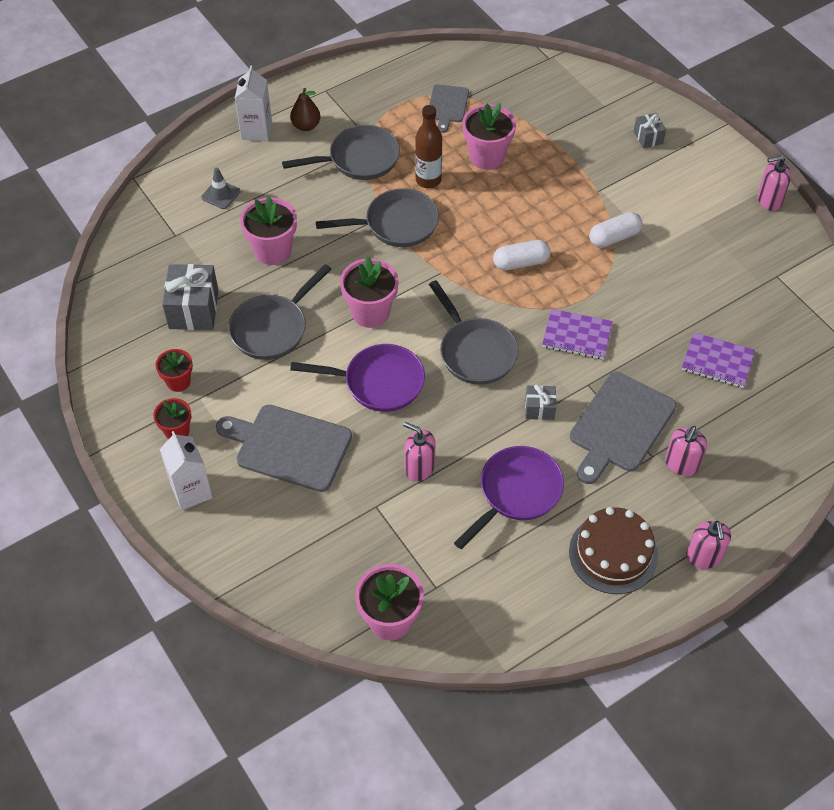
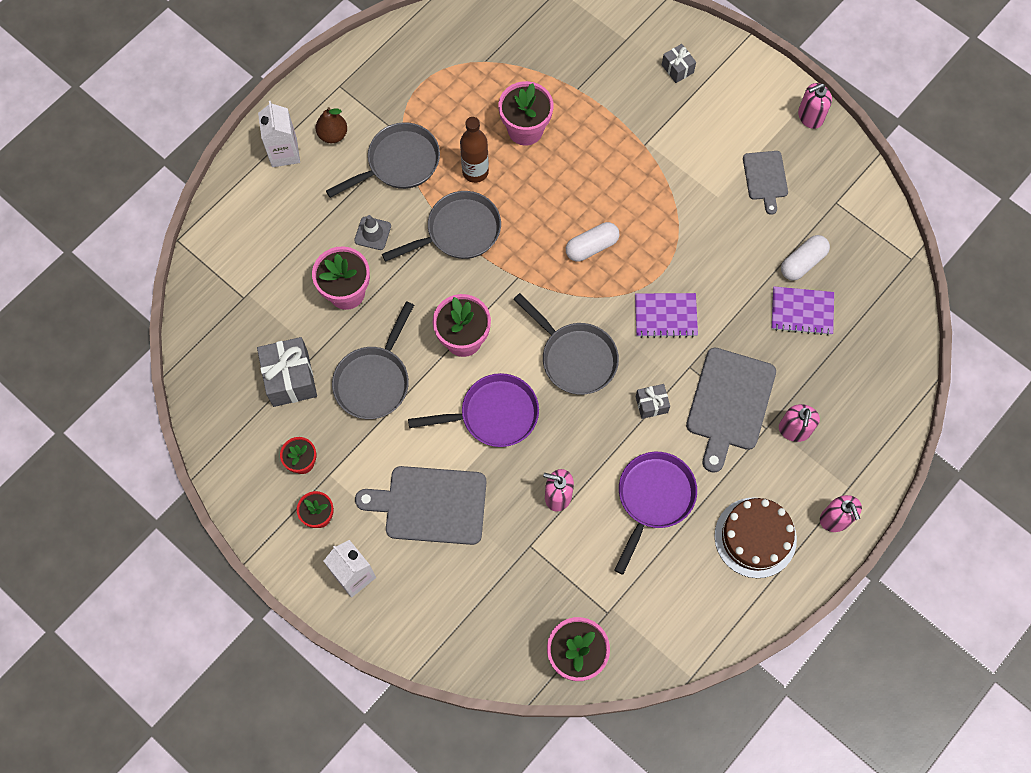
camera: 15 degrees left, 15 degrees up
grey traffic cone [201,168,240,209] -> grey traffic cone moved to [354,215,391,250]
grey cutting board [429,84,469,133] -> grey cutting board moved to [743,151,788,215]
white capsule [589,212,643,248] -> white capsule moved to [781,235,830,280]

